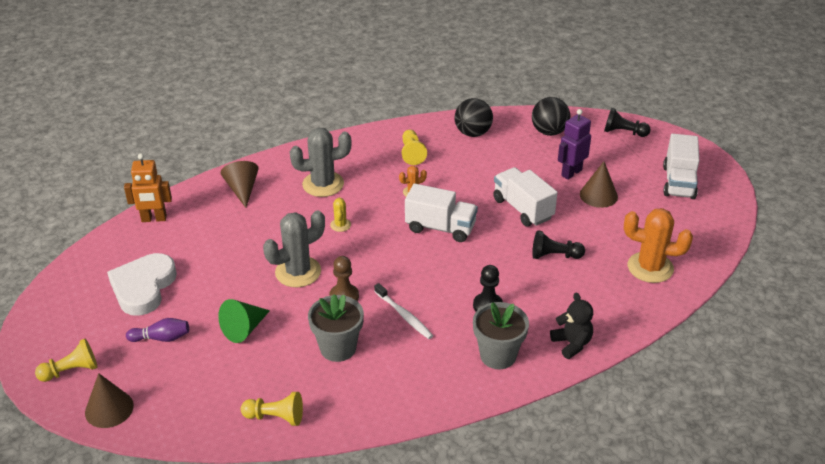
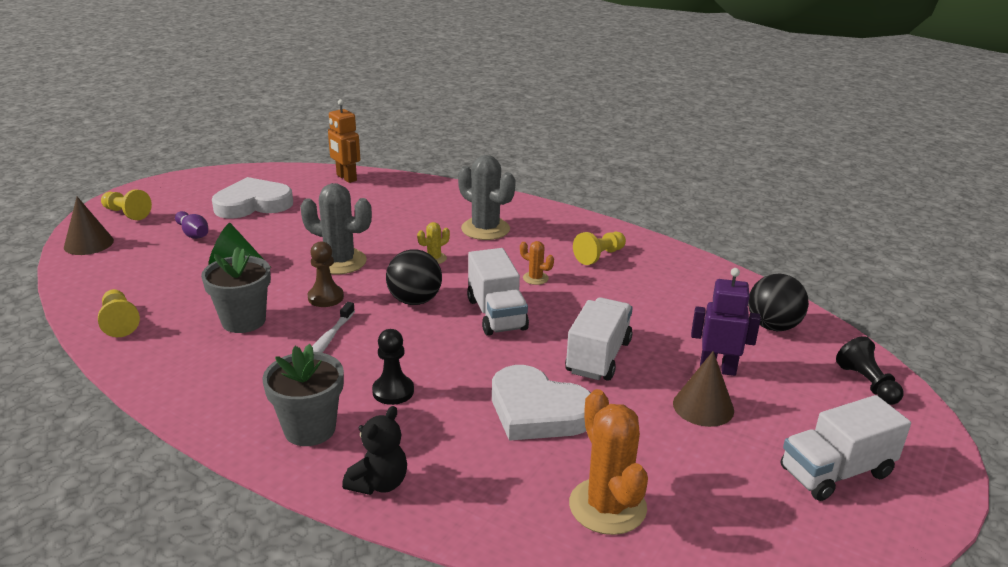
camera: 55 degrees right, 10 degrees down
brown cone [221,161,259,208] -> none
black ball [454,98,493,137] -> black ball moved to [386,249,442,305]
black pawn [532,230,585,259] -> white heart [492,365,591,441]

